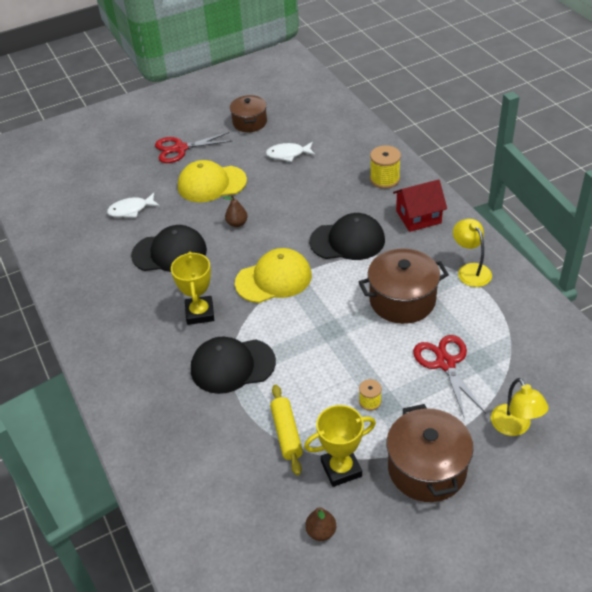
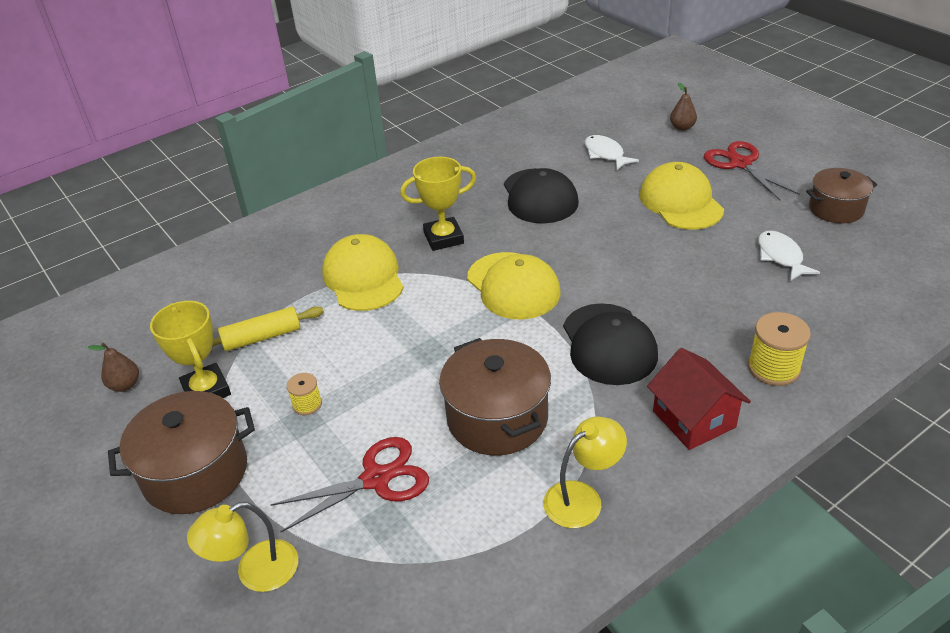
camera: 80 degrees right, 5 degrees down
black cap [191,337,276,394] -> yellow cap [322,234,404,311]
brown pear [223,195,248,227] -> brown pear moved to [670,83,697,131]

